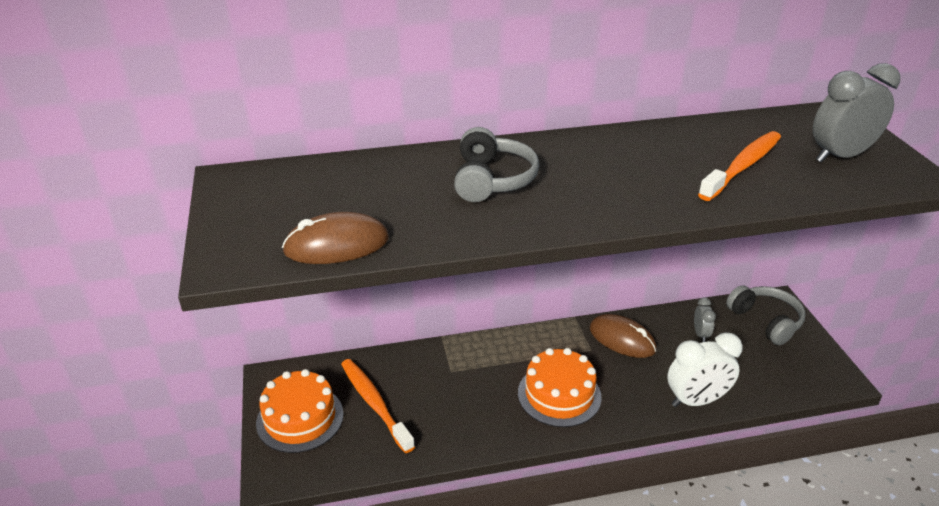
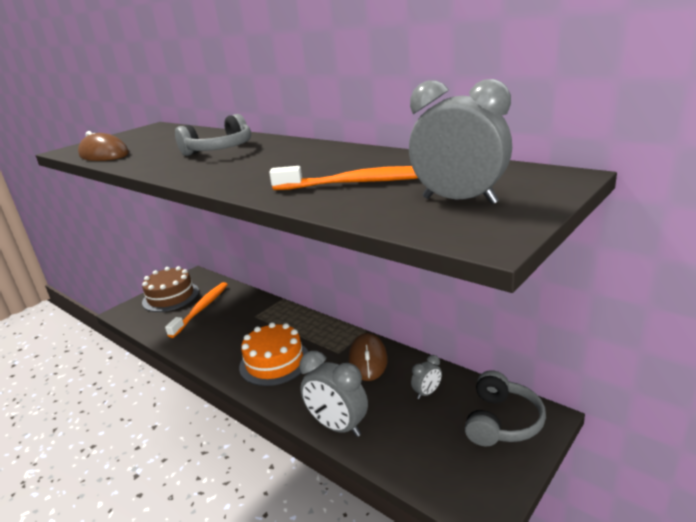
camera: 55 degrees right, 10 degrees down
orange cake [256,369,344,453] -> brown cake [142,266,199,312]
white clock [667,332,743,407] -> grey clock [299,351,368,437]

